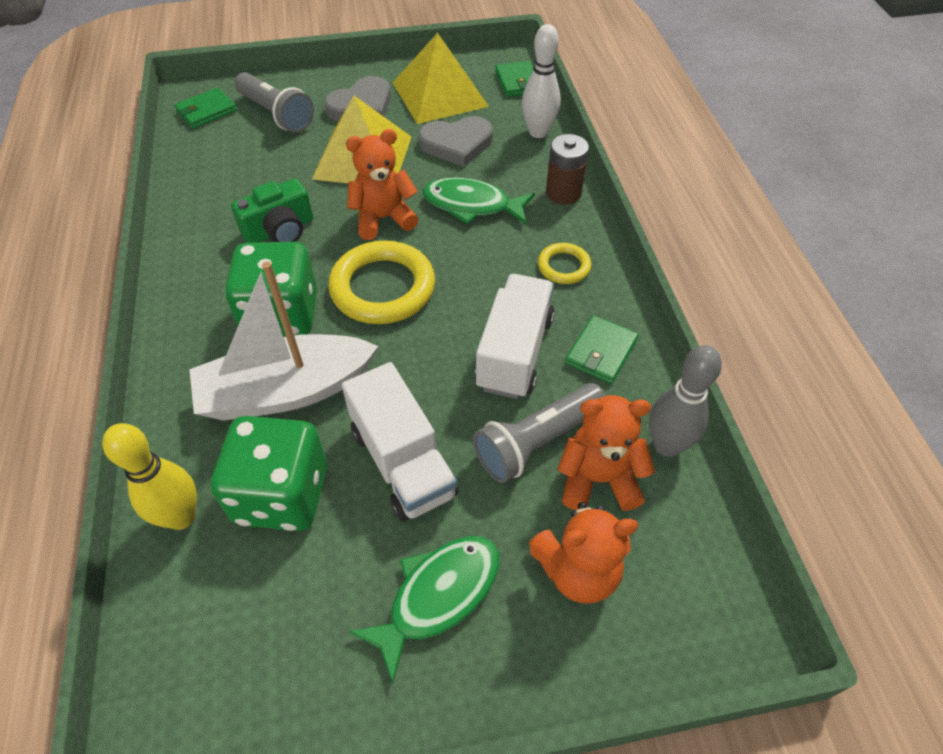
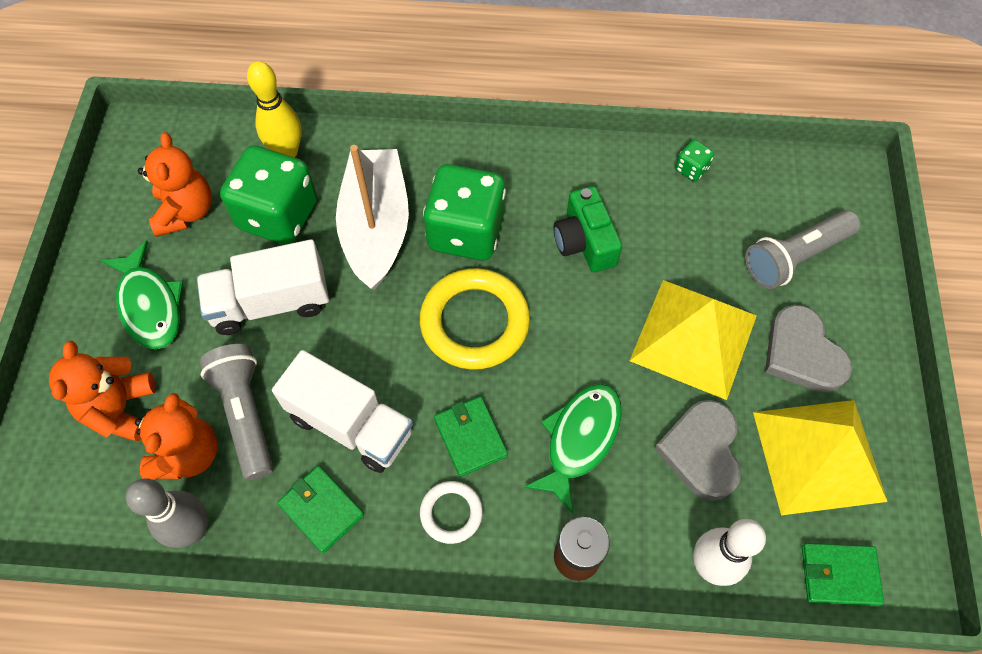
camera: 105 degrees right, 10 degrees up
green wallet [174,87,237,129] -> green wallet moved to [434,396,508,477]
orange teddy bear [346,129,419,240] -> orange teddy bear moved to [138,132,212,237]
yellow ring [538,243,591,284] -> white ring [420,481,483,544]
none -> green dice [675,140,714,181]

